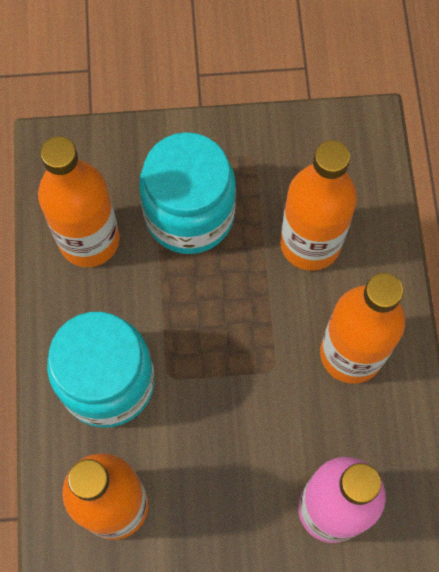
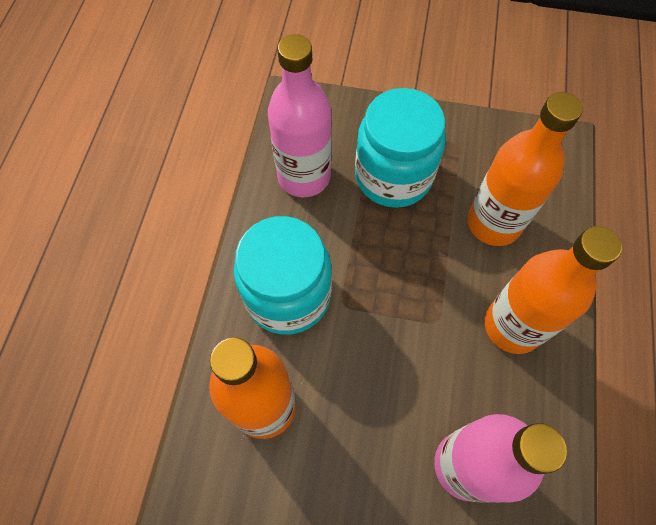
camera: 15 degrees right, 5 degrees down
orange bottle [38,136,120,267] -> pink bottle [268,34,332,197]

